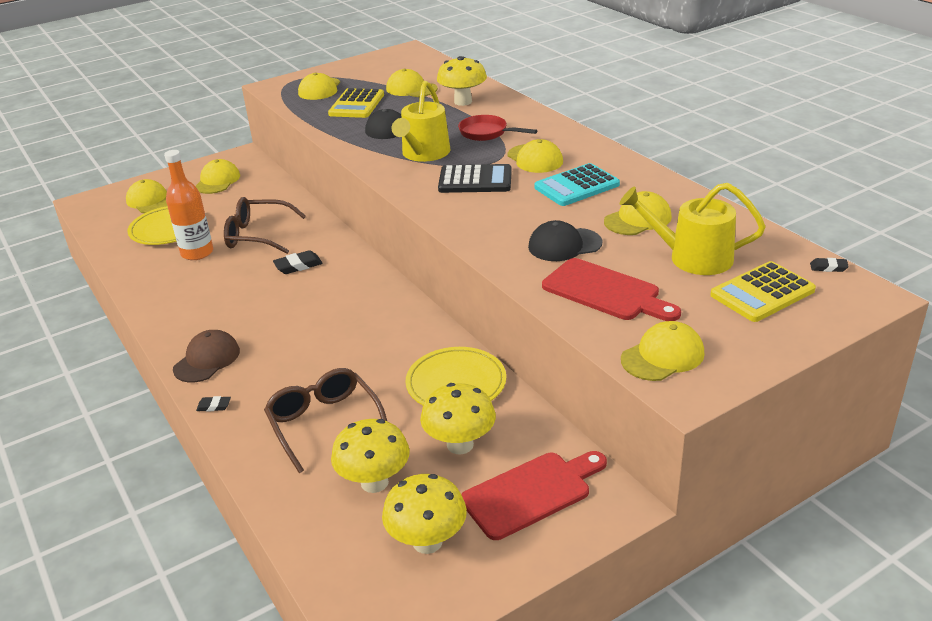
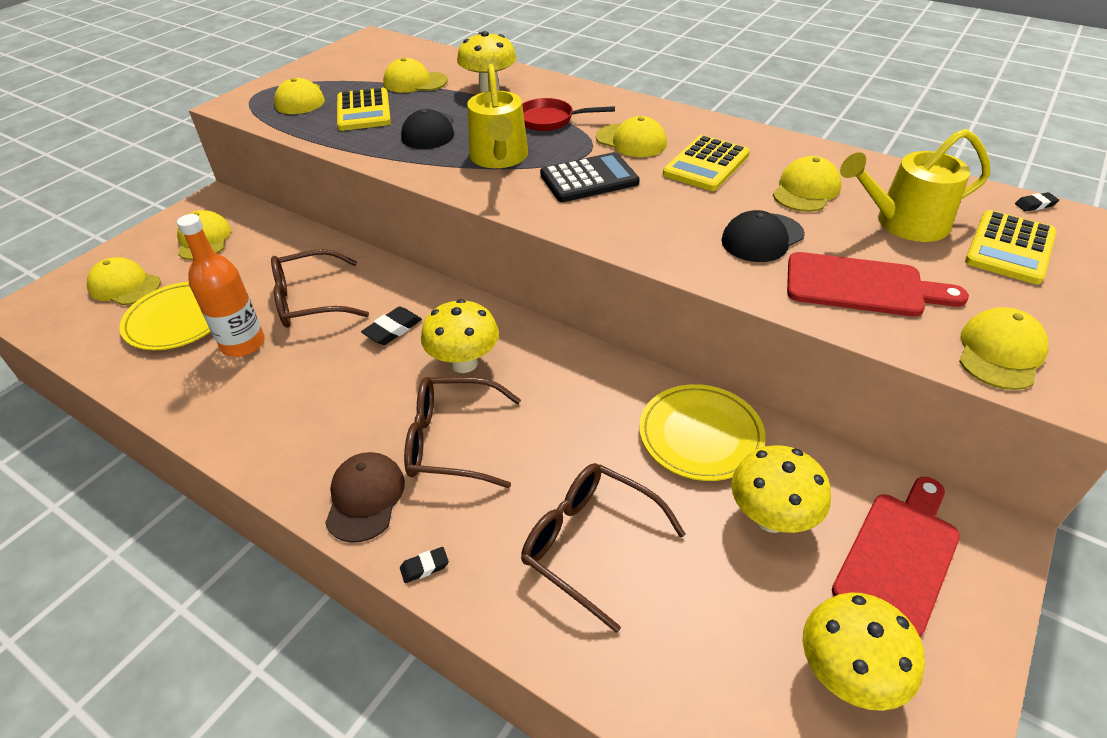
camera: 25 degrees left, 10 degrees up
yellow mushroom [331,419,410,493] -> yellow mushroom moved to [421,299,499,373]
turquoise calculator [534,163,620,206] -> yellow calculator [663,135,750,191]
none -> brown glasses [404,377,521,488]

